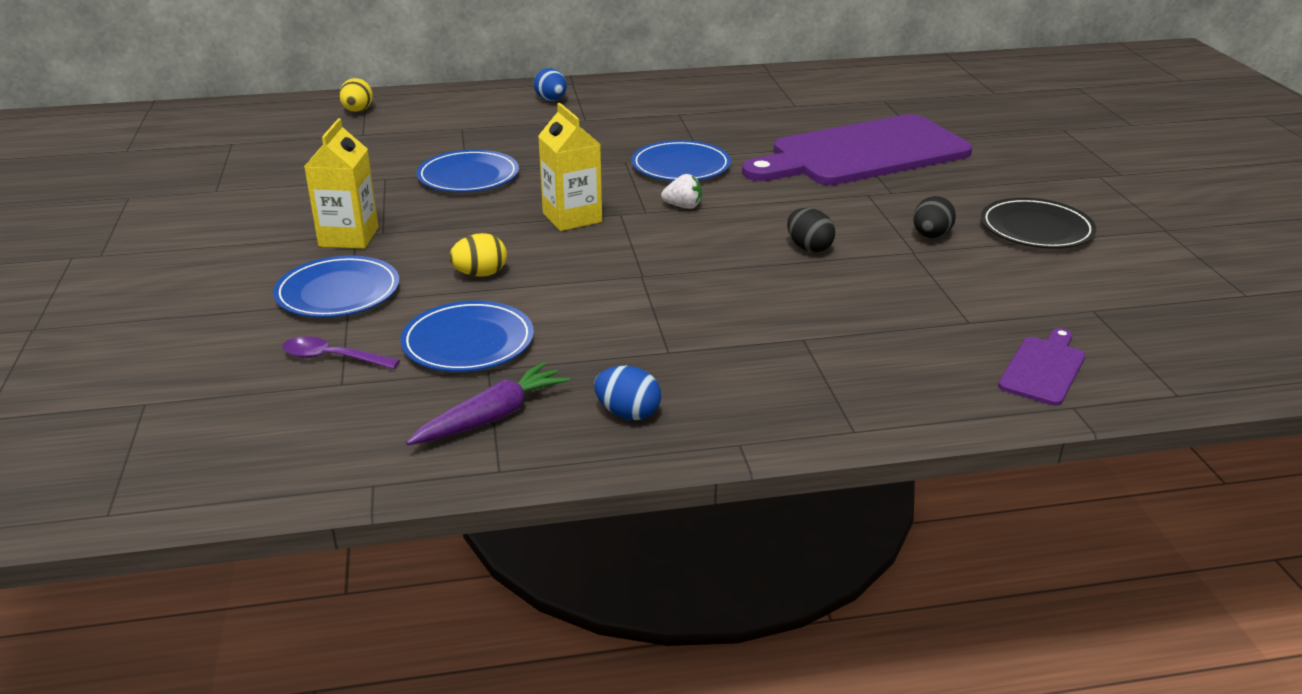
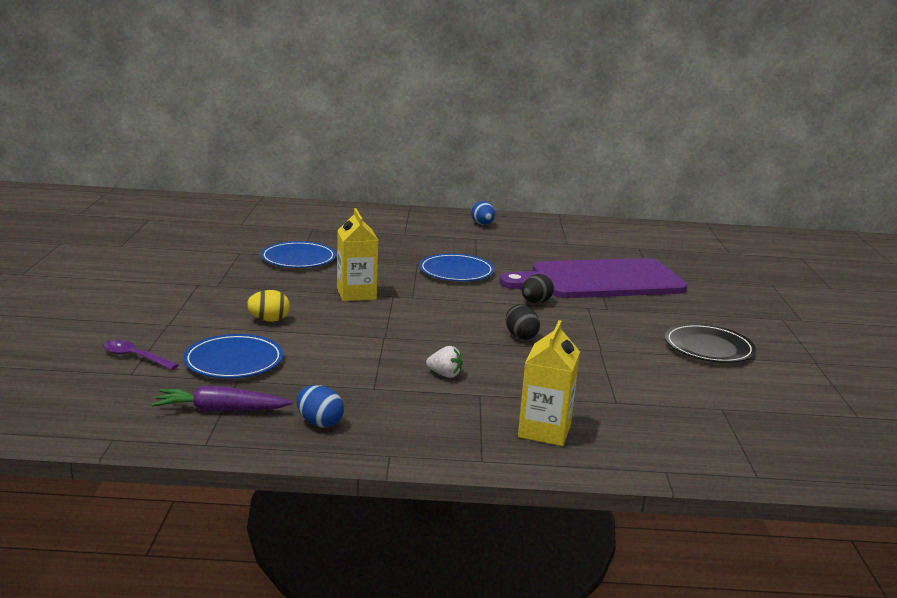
camera: 10 degrees right, 10 degrees down
blue plate [273,255,399,318] -> none
yellow carton [304,118,379,249] -> yellow carton moved to [518,320,580,446]
yellow egg [339,78,373,112] -> none
purple carrot [406,362,570,445] -> purple carrot turned 150 degrees counterclockwise [152,386,293,412]
blue egg [533,68,567,101] -> blue egg moved to [471,201,495,225]
white strawberry [661,174,701,209] -> white strawberry moved to [426,346,463,378]
black egg [913,196,956,238] -> black egg moved to [522,274,554,303]
purple cutting board [998,328,1085,406] -> none

